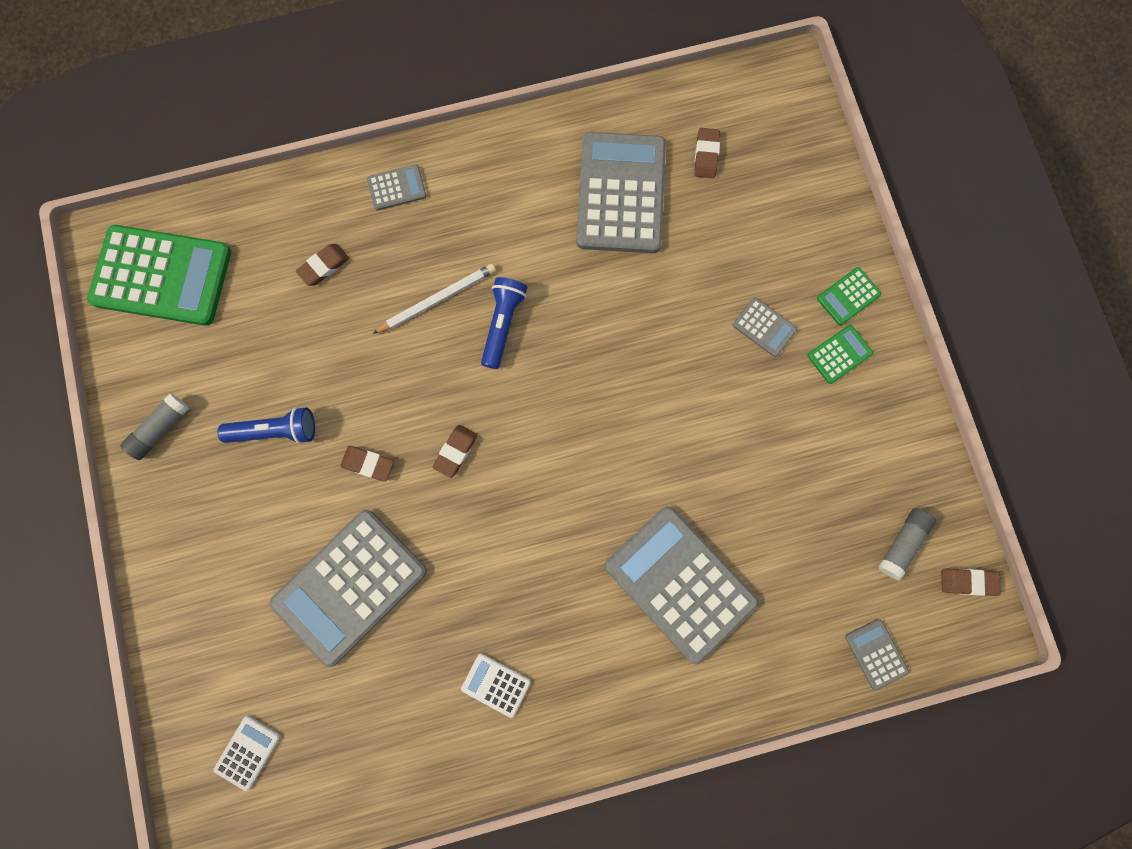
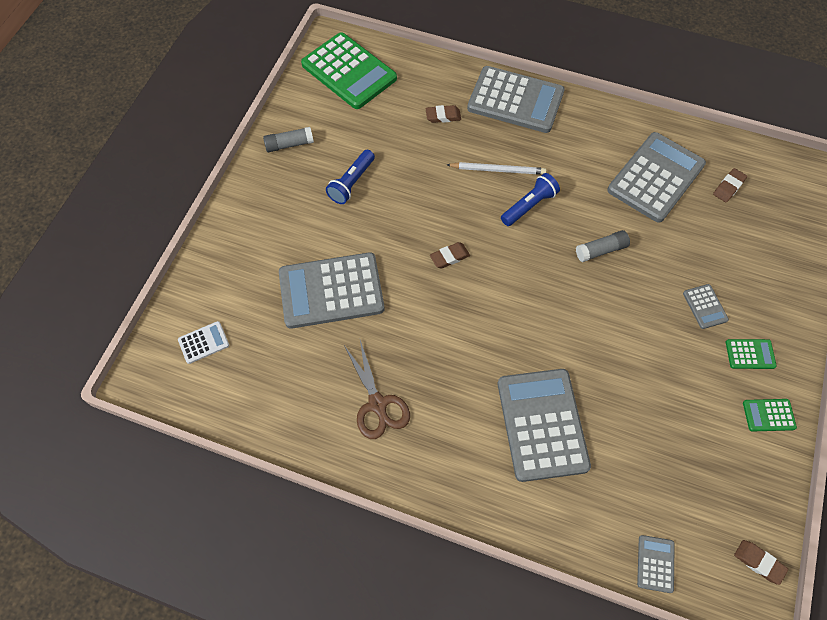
camera: 35 degrees right, 15 degrees down
blue flashlight [217,407,315,444] -> blue flashlight turned 90 degrees clockwise [326,150,375,204]
brown eraser [340,446,394,482] -> none
grey calculator [367,165,426,210] -> grey calculator [467,66,565,133], size x2.29
white calculator [461,654,531,718] -> brown scissors [345,340,410,439]
green calculator [817,267,881,325] -> green calculator moved to [743,399,797,432]
grey glue stick [878,508,936,581] -> grey glue stick moved to [576,230,630,262]

